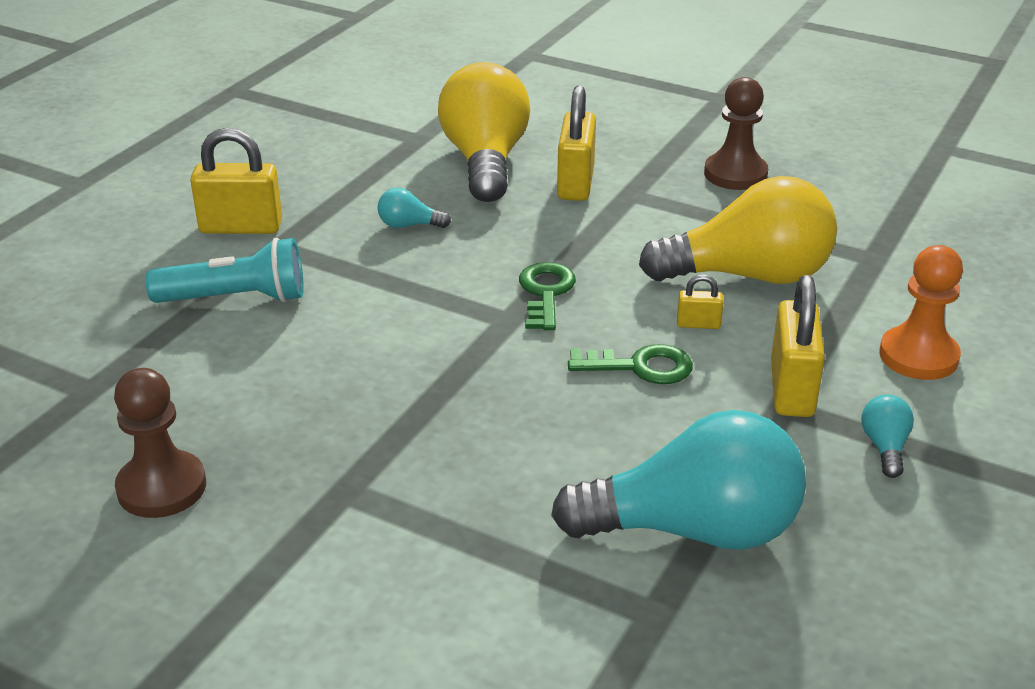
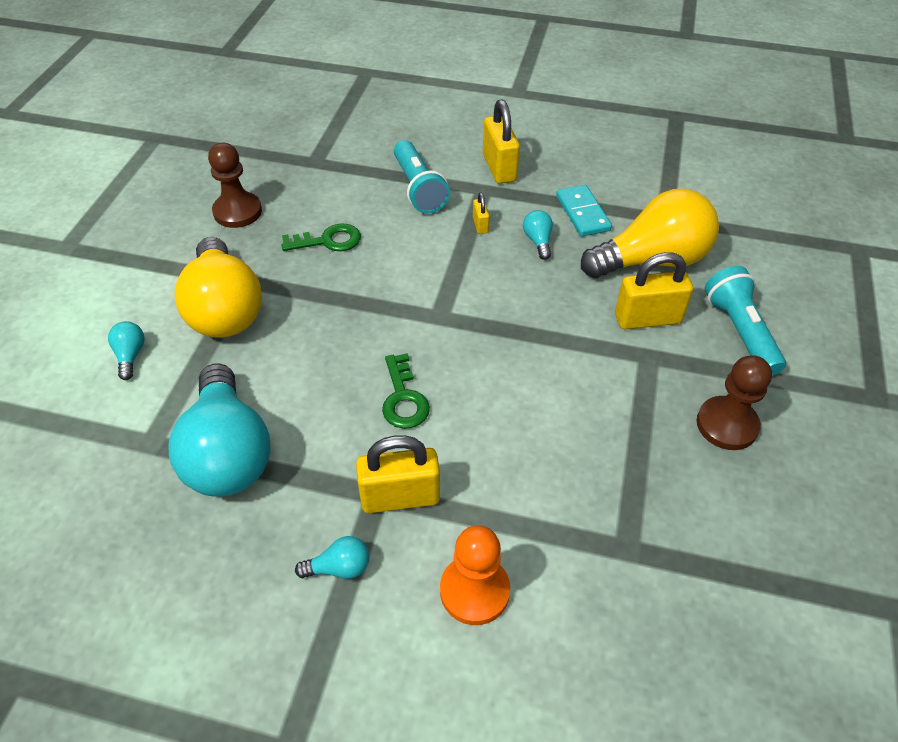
camera: 75 degrees right, 15 degrees up
green key [519,262,576,330] -> green key moved to [281,223,361,251]
yellow light bulb [639,176,837,284] -> yellow light bulb moved to [174,237,262,338]
yellow padlock [677,274,724,329] -> yellow padlock moved to [473,192,490,234]
none -> turquoise light bulb [108,321,145,380]
none -> turquoise domino [556,185,612,237]
none -> turquoise flashlight [705,266,786,376]

